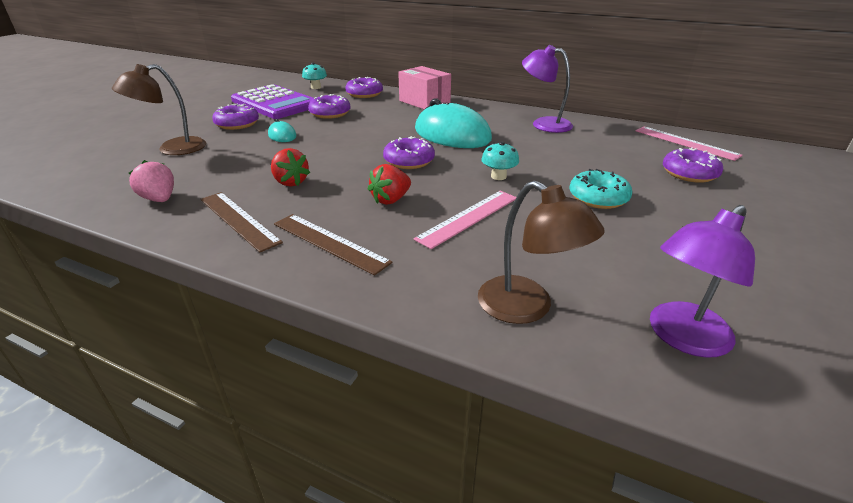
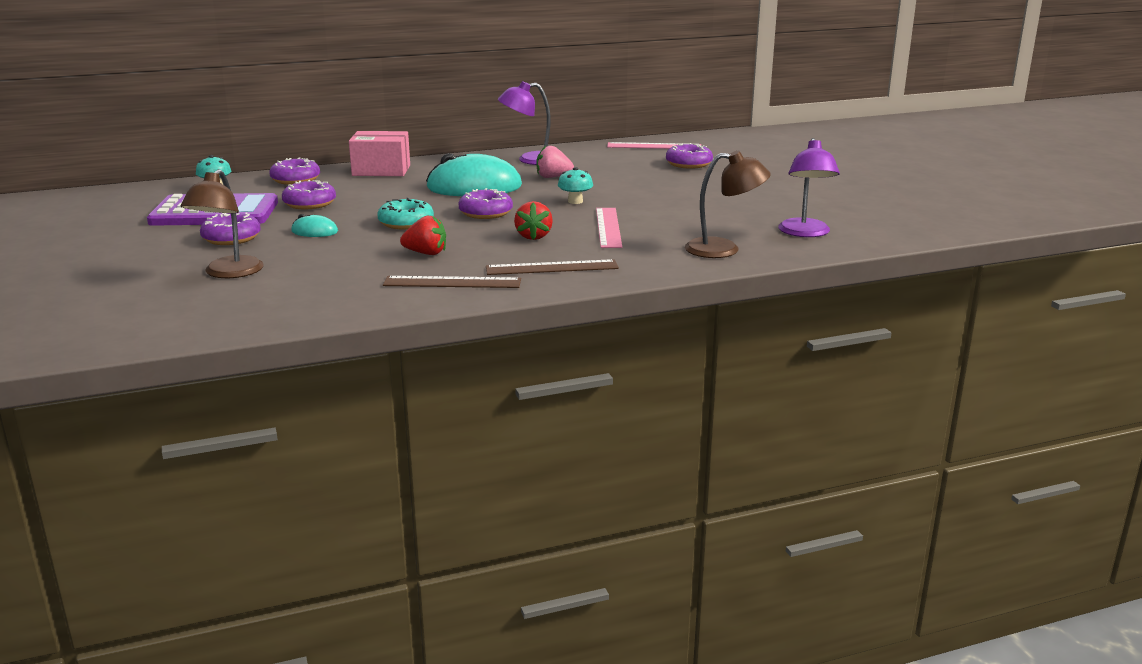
camera: 45 degrees left, 10 degrees down
pink strawberry [129,160,174,202] -> pink strawberry moved to [536,146,574,178]
turquoise donut [569,169,632,209] -> turquoise donut moved to [377,198,434,229]

